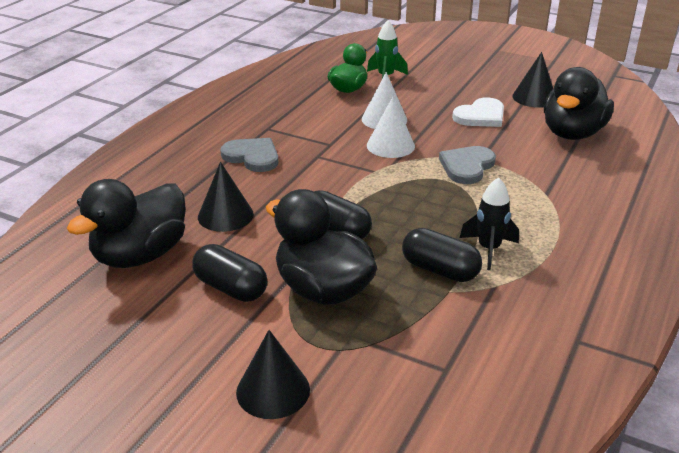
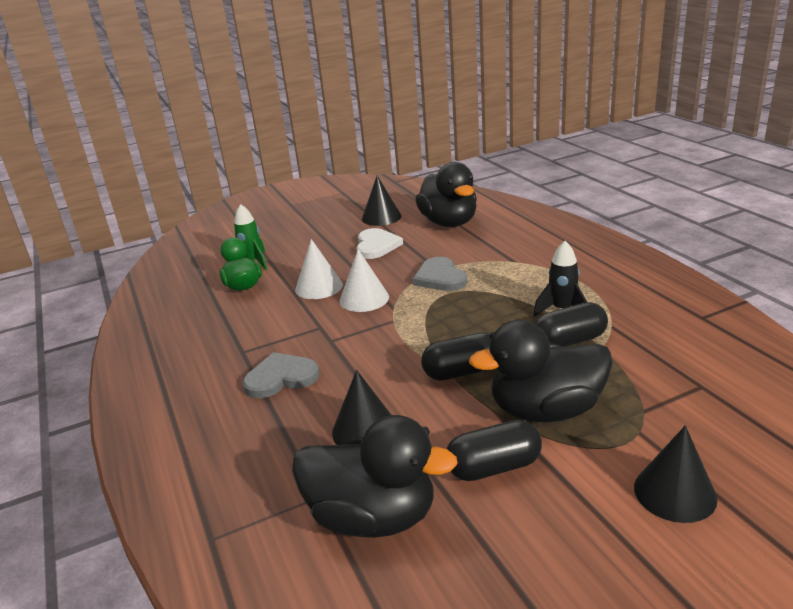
camera: 50 degrees left, 5 degrees down
black duck [67,179,186,268] -> black duck turned 60 degrees counterclockwise [292,415,458,538]

